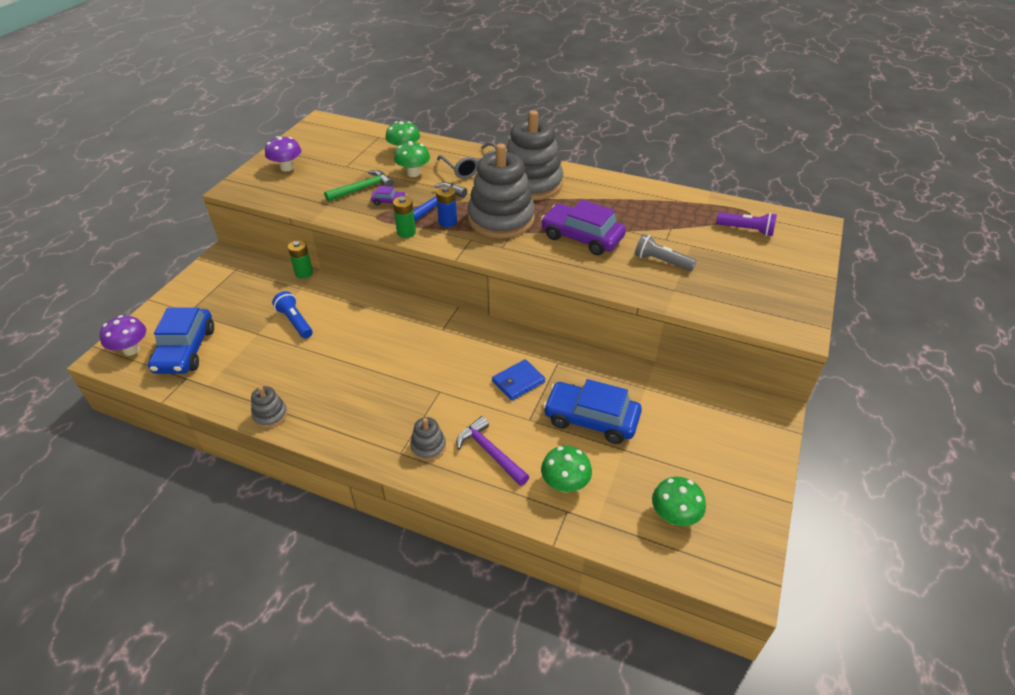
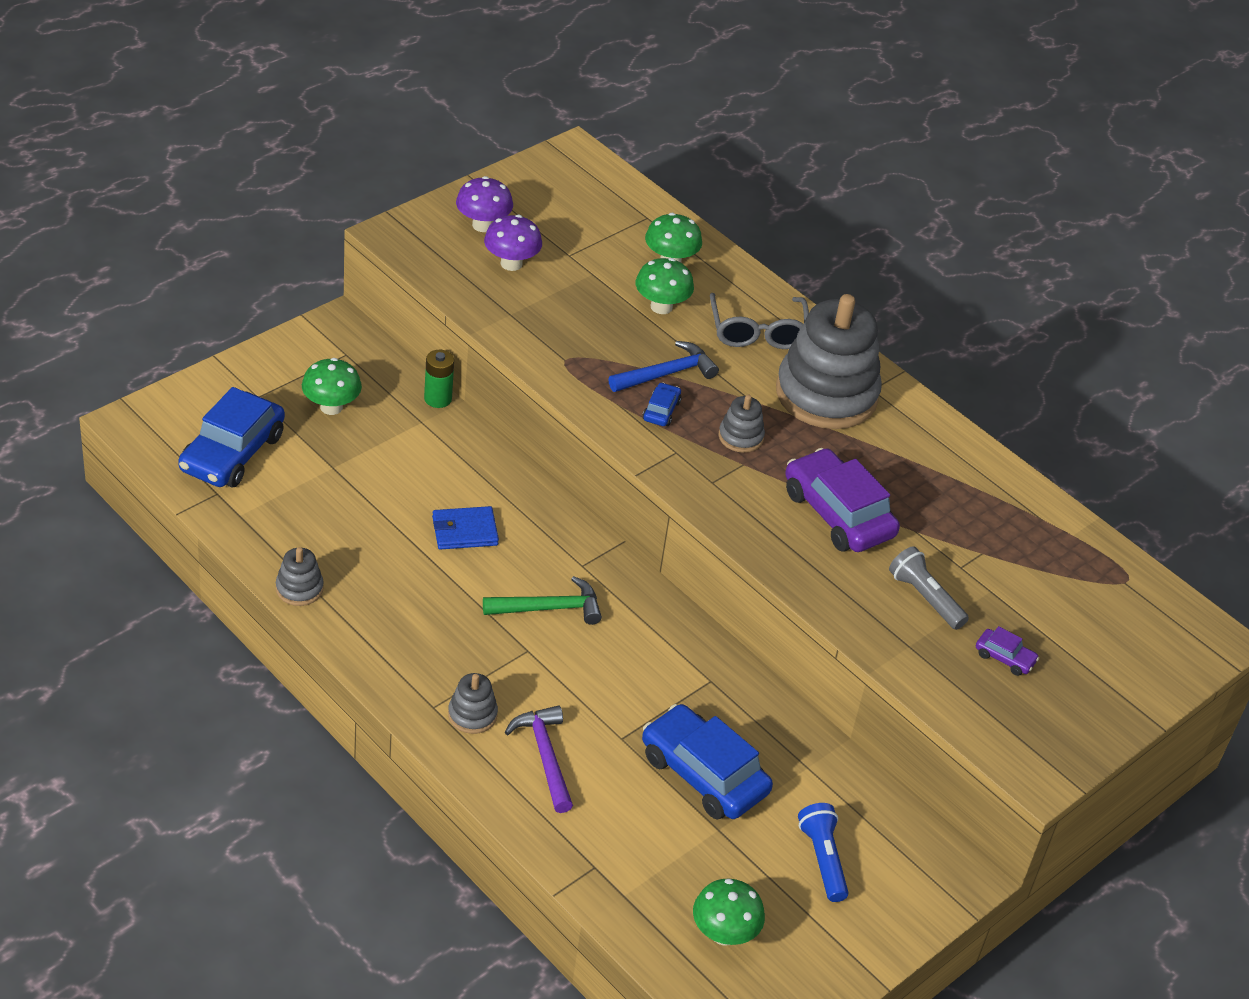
camera: 20 degrees right, 0 degrees up
purple mushroom [100,315,146,356] -> purple mushroom moved to [484,215,542,271]
blue flashlight [272,291,313,339] -> blue flashlight moved to [798,803,849,902]
green hammer [324,170,394,202] -> green hammer moved to [483,576,602,625]
purple car [371,186,407,206] -> purple car moved to [976,626,1039,676]
green battery [393,196,416,238] -> none
blue battery [436,186,457,227] -> blue car [643,382,681,426]
grey stacking toy [468,143,535,238] -> grey stacking toy [718,395,765,453], size x0.43
blue wallet [492,359,545,401] -> blue wallet moved to [432,506,499,550]
green mushroom [541,446,592,493] -> green mushroom moved to [302,358,362,415]
purple flashlight [716,212,777,236] -> none

